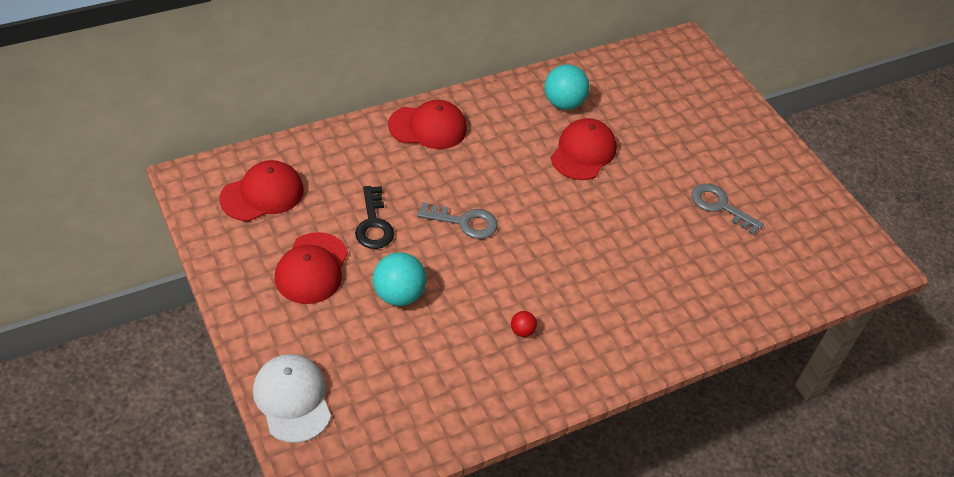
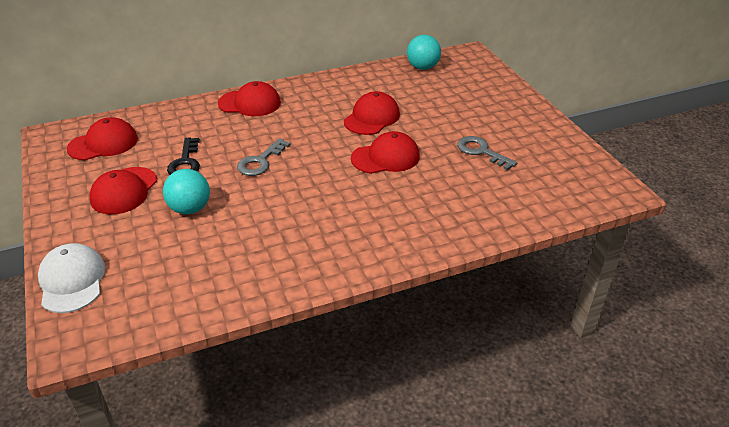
camera: 10 degrees right, 10 degrees down
grey key [417,202,497,239] -> grey key turned 105 degrees clockwise [237,138,291,176]
red ball [511,311,537,337] -> none
turquoise ball [544,64,590,110] -> turquoise ball moved to [407,35,441,70]
none -> red cap [351,131,420,174]

